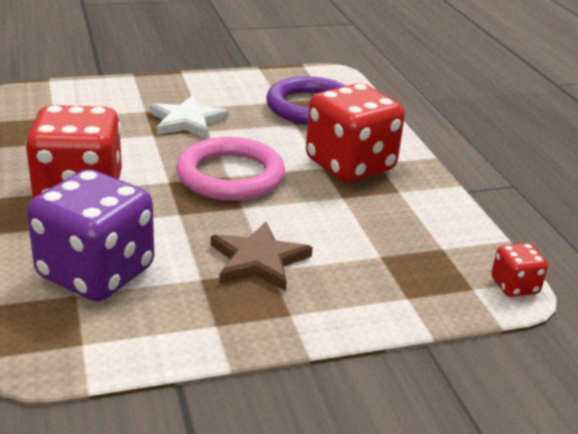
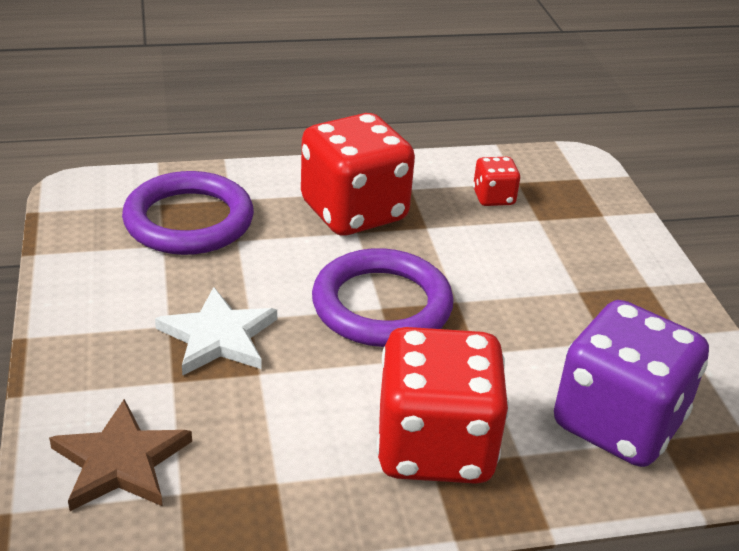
camera: 85 degrees left, 5 degrees up
pink ring [176,137,285,201] -> purple ring [312,248,454,347]
brown star [211,222,313,291] -> brown star moved to [49,399,192,511]
red dice [491,243,548,297] -> red dice moved to [473,157,521,206]

